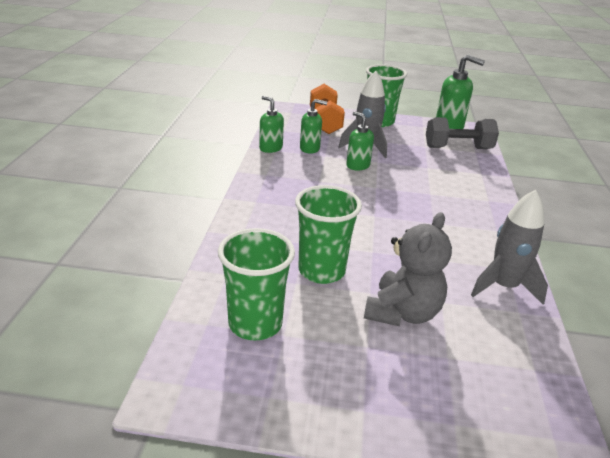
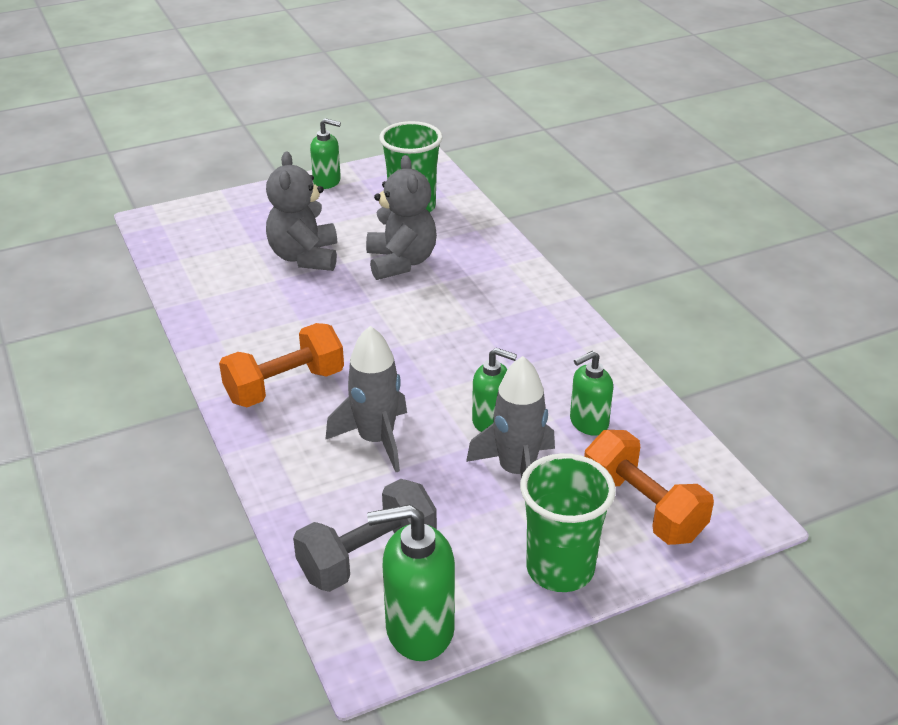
camera: 150 degrees right, 5 degrees up
green soap dispenser [259,96,284,153] -> green soap dispenser moved to [310,118,341,189]
green cup [295,185,362,284] -> grey teddy bear [366,155,437,280]
grey rocket [471,190,548,305] -> grey rocket moved to [325,326,407,472]
none -> orange dumbbell [219,323,344,407]

